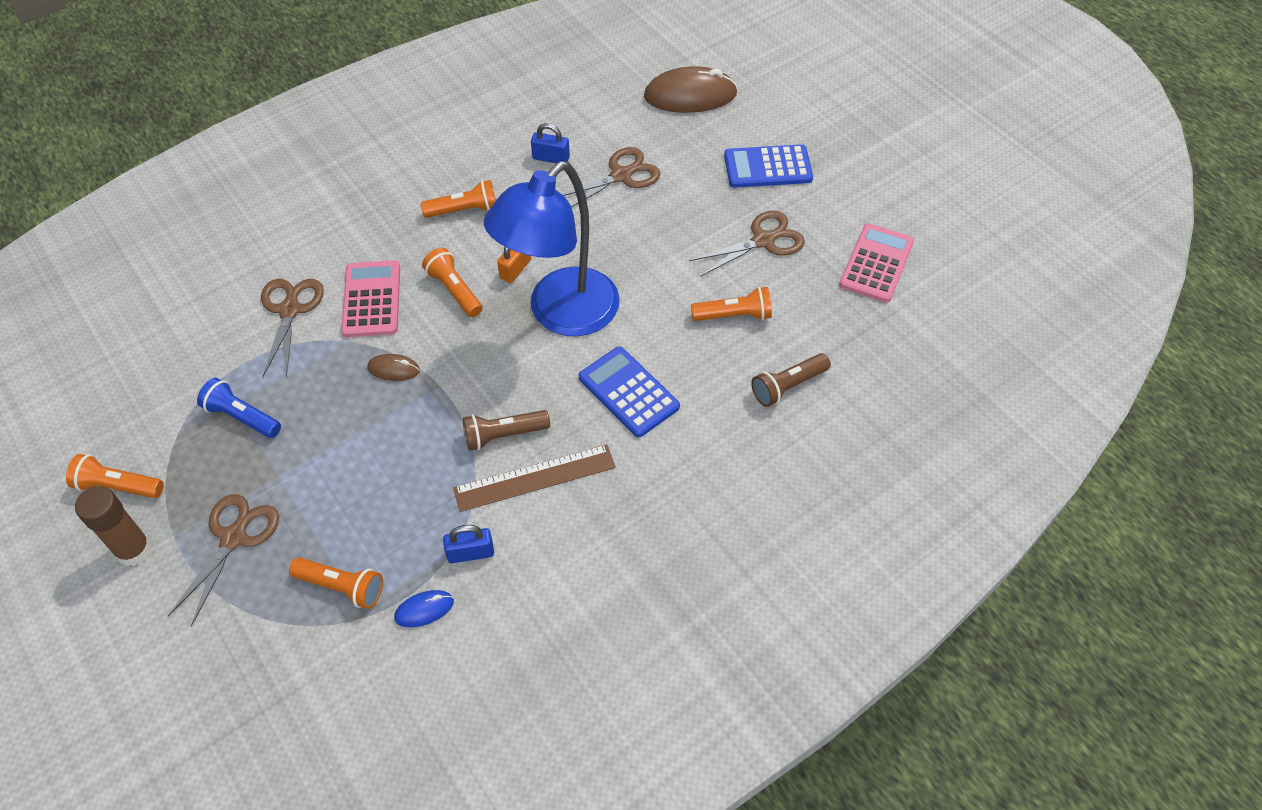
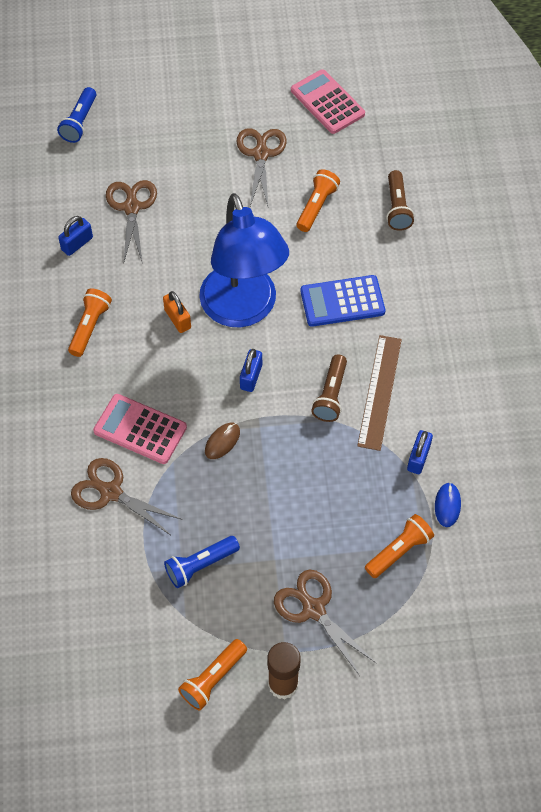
camera: 60 degrees left, 5 degrees up
orange flashlight [422,248,483,317] -> none
brown mouse [644,66,738,113] -> blue flashlight [57,87,96,143]
blue calculator [724,144,813,188] -> none
none -> blue padlock [240,349,262,392]

